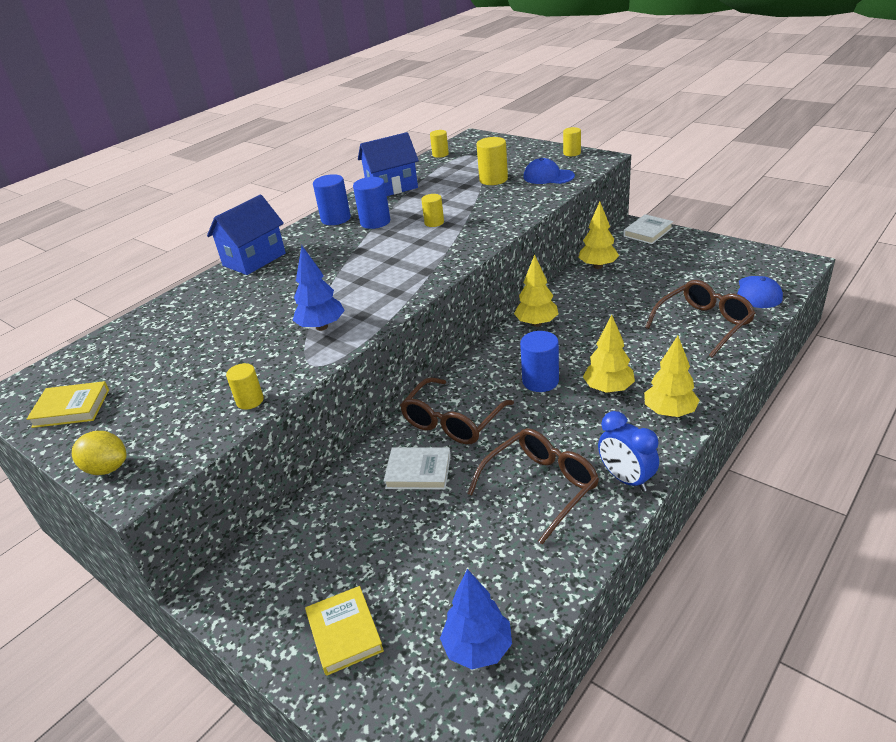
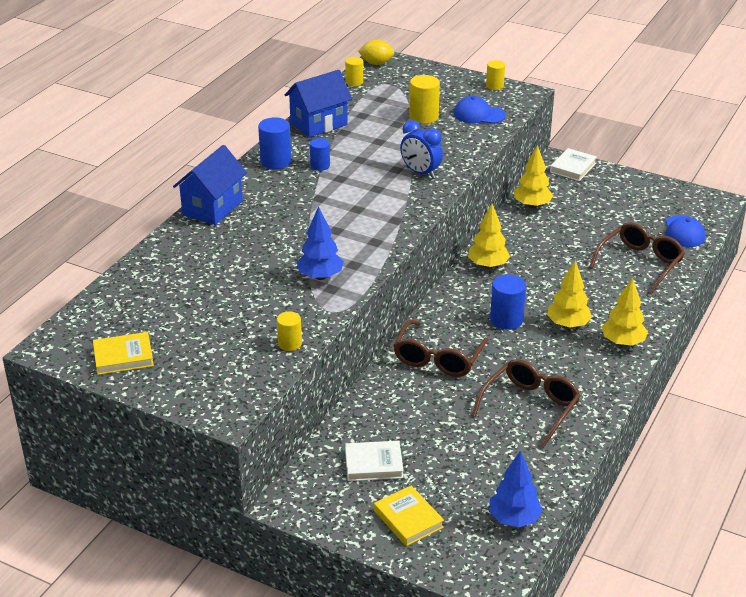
camera: 15 degrees left, 0 degrees up
yellow lemon [72,431,126,475] -> yellow lemon moved to [358,39,394,65]
blue cylinder [353,177,391,229] -> blue cylinder [310,138,330,171], size x0.63
white book [384,447,451,490] -> white book moved to [345,441,404,481]
yellow cylinder [421,194,444,227] -> none
blue clock [598,411,659,492] -> blue clock moved to [400,120,443,179]

